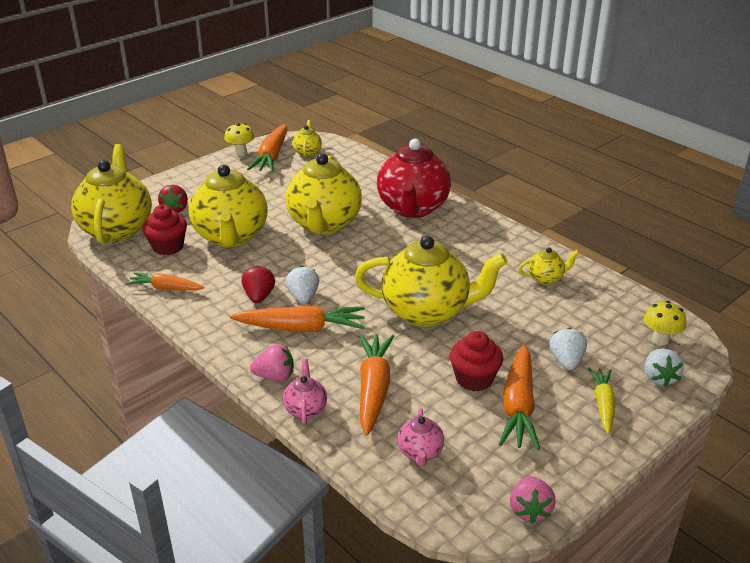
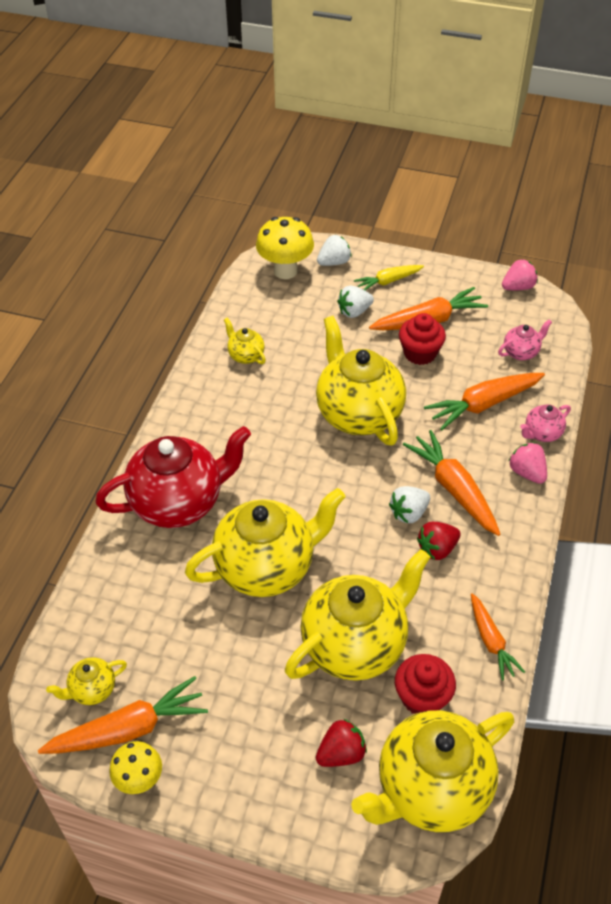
camera: 120 degrees left, 15 degrees up
yellow mushroom [644,301,686,346] -> yellow mushroom [256,217,314,279], size x1.63

